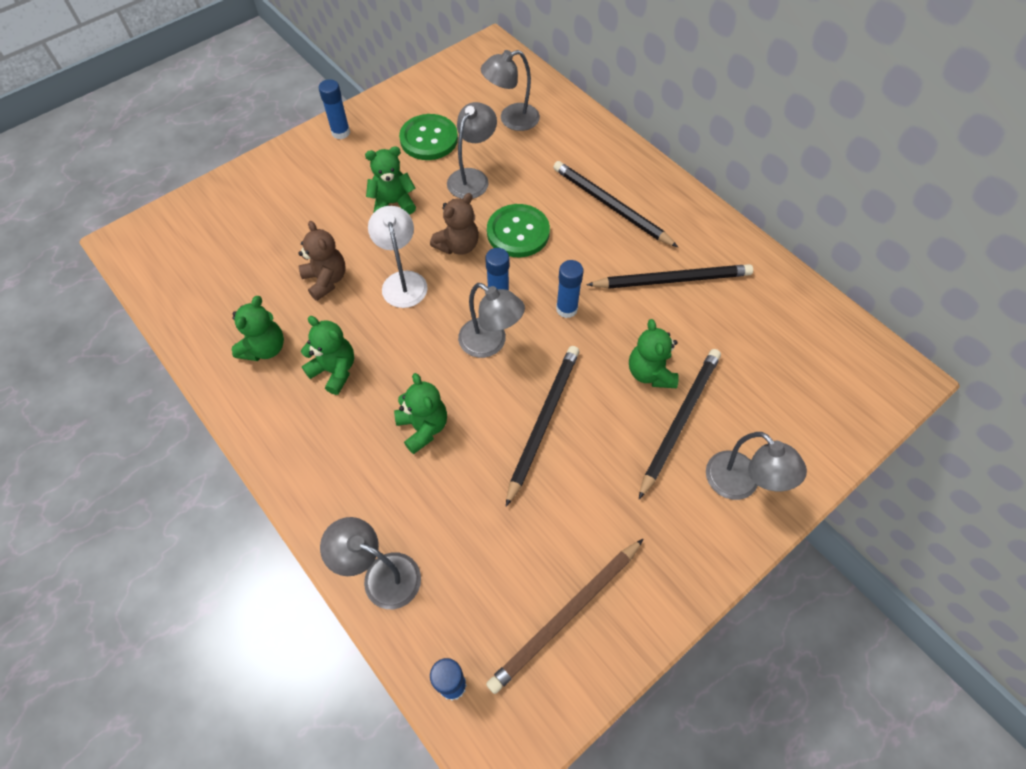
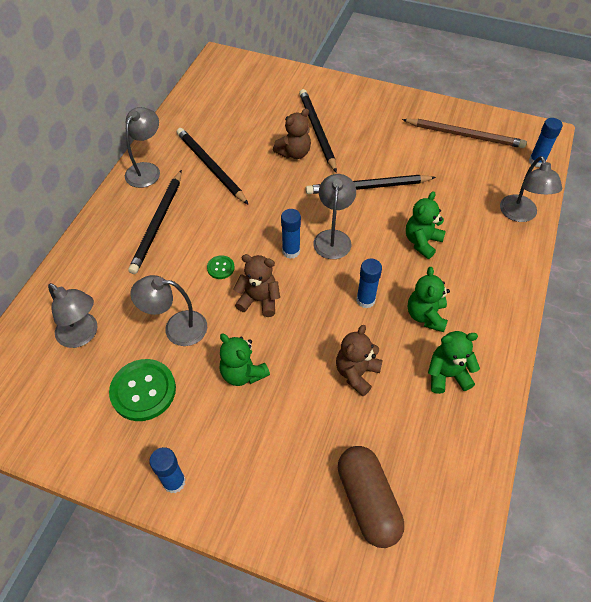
camera: 120 degrees left, 5 degrees down
white lamp [368,206,428,308] -> none
green button [487,204,550,257] -> green button [207,255,235,279], size x0.48
blue glue stick [556,260,584,318] -> blue glue stick moved to [356,259,382,309]
green teddy bear [629,319,679,388] -> brown teddy bear [273,109,311,159]
black pencil [639,349,721,499] -> black pencil turned 75 degrees clockwise [299,89,337,173]
grey lamp [706,432,807,500] -> grey lamp moved to [125,107,160,188]
none -> brown capsule [338,446,404,548]

